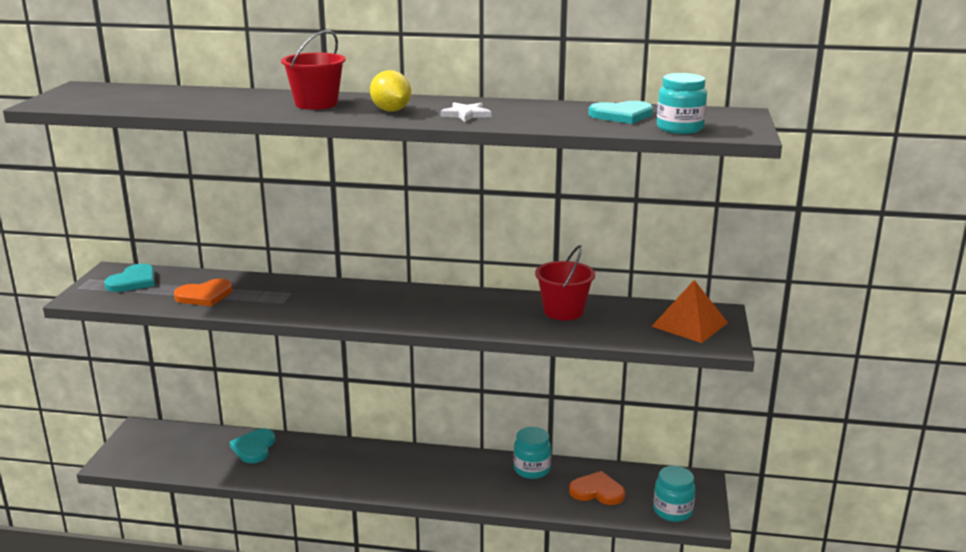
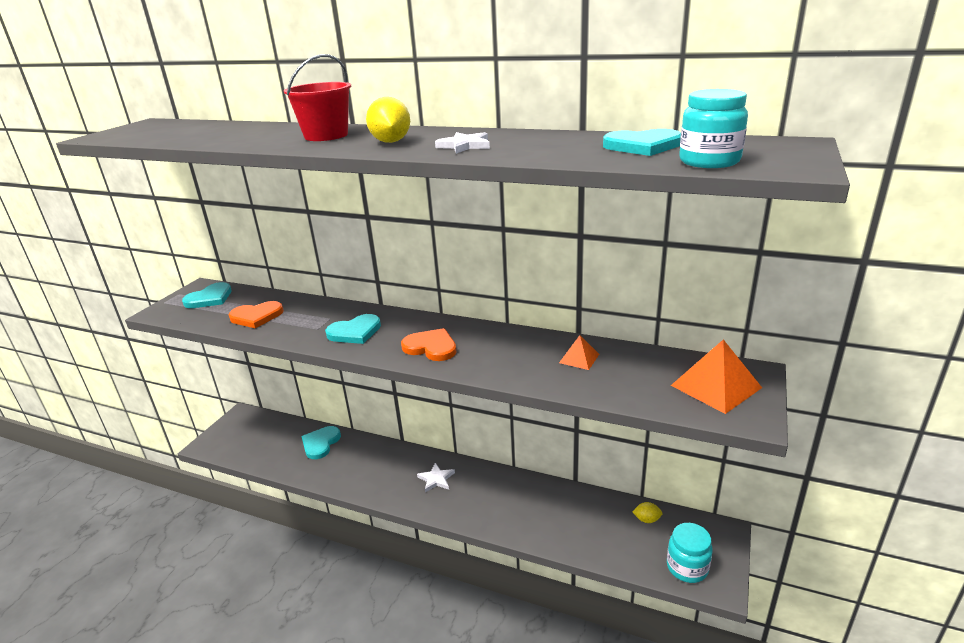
camera: 15 degrees right, 5 degrees up
turquoise jar [514,427,551,479] -> none
red bucket [535,245,595,321] -> orange pyramid [559,335,599,370]
orange heart [569,471,625,505] -> orange heart moved to [401,328,457,361]
none -> turquoise heart [325,314,381,344]
none -> white star [417,463,455,492]
none -> yellow lemon [633,502,663,523]

